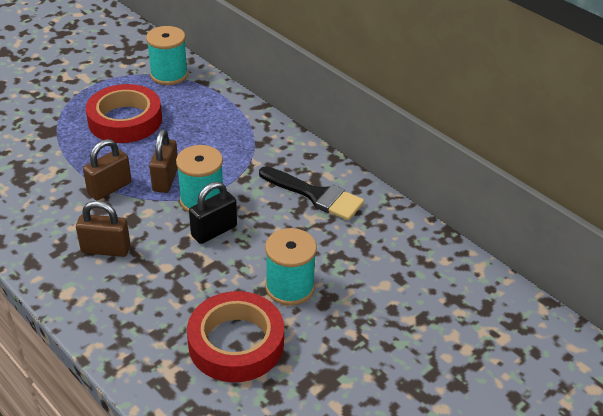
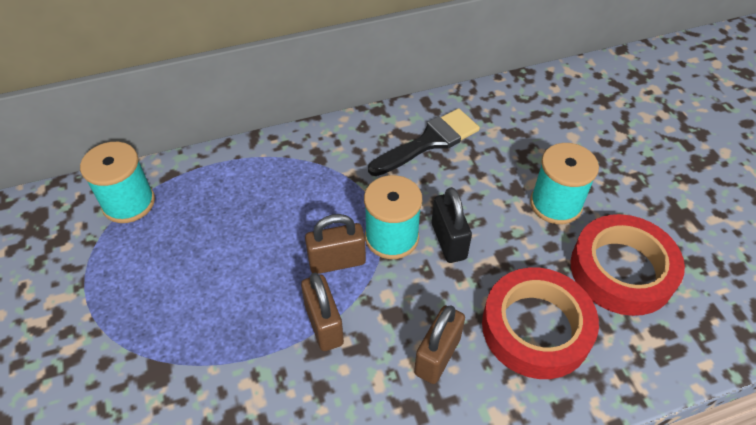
camera: 65 degrees left, 10 degrees up
red tape [86,84,162,143] -> red tape moved to [482,268,599,379]
brown padlock [149,129,178,193] -> brown padlock turned 45 degrees counterclockwise [305,214,366,274]

